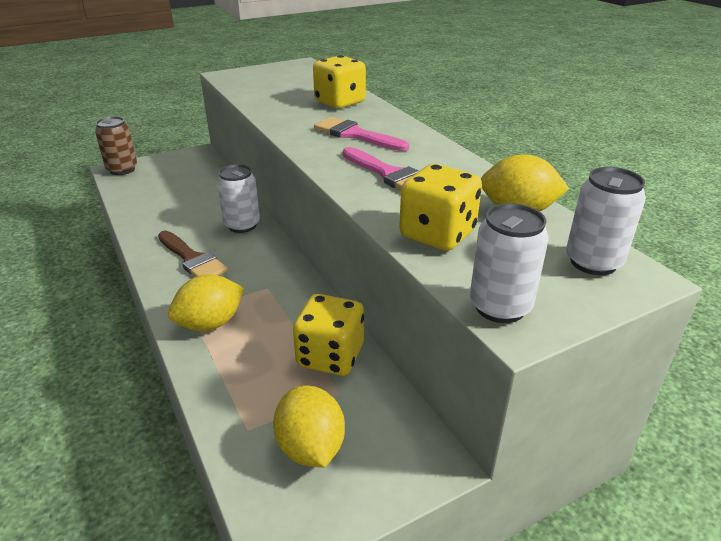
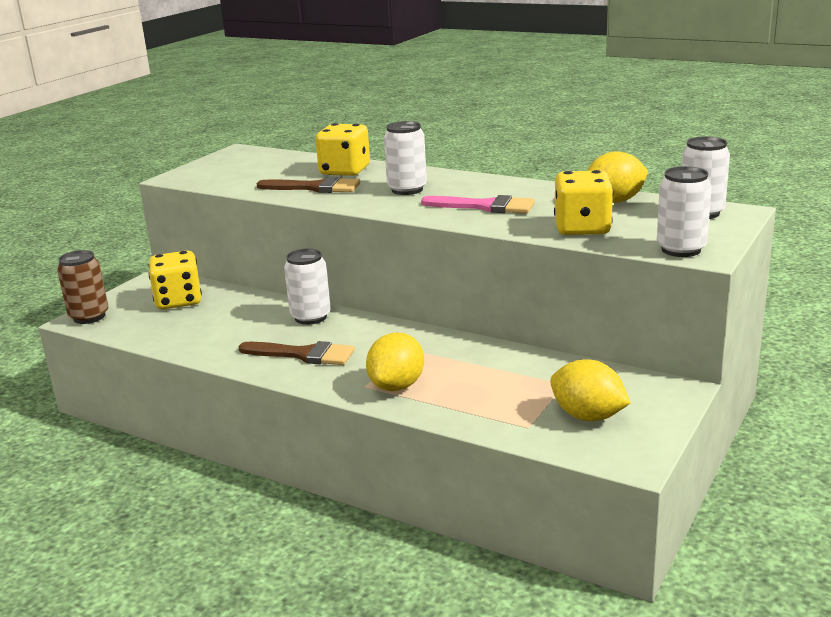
camera: 30 degrees left, 10 degrees down
yellow dice [293,294,364,376] -> yellow dice moved to [149,251,202,309]
pink brush [314,117,409,151] -> white can [384,121,427,195]
none -> brown brush [256,177,360,193]

